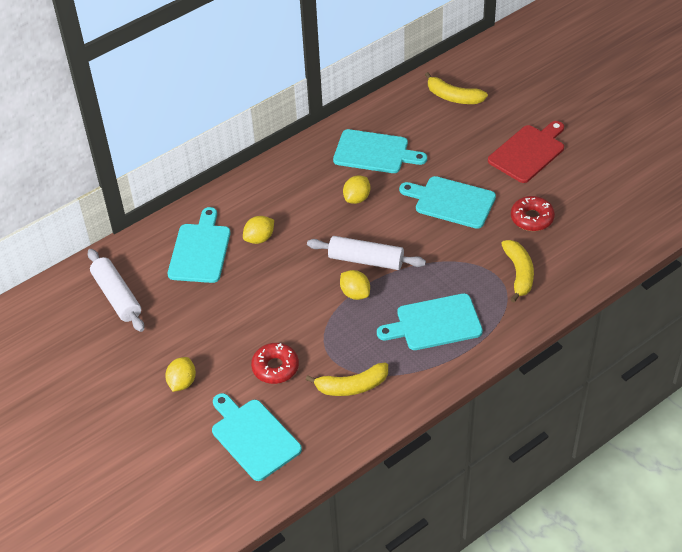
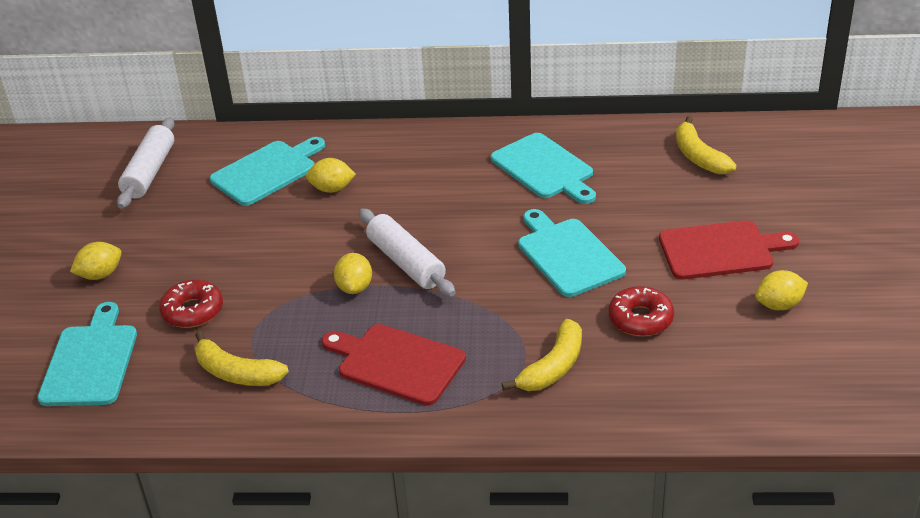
camera: 40 degrees right, 10 degrees down
yellow lemon [343,175,371,204] -> yellow lemon moved to [755,270,808,310]
turquoise cutting board [377,293,483,350] -> red cutting board [322,324,466,406]

